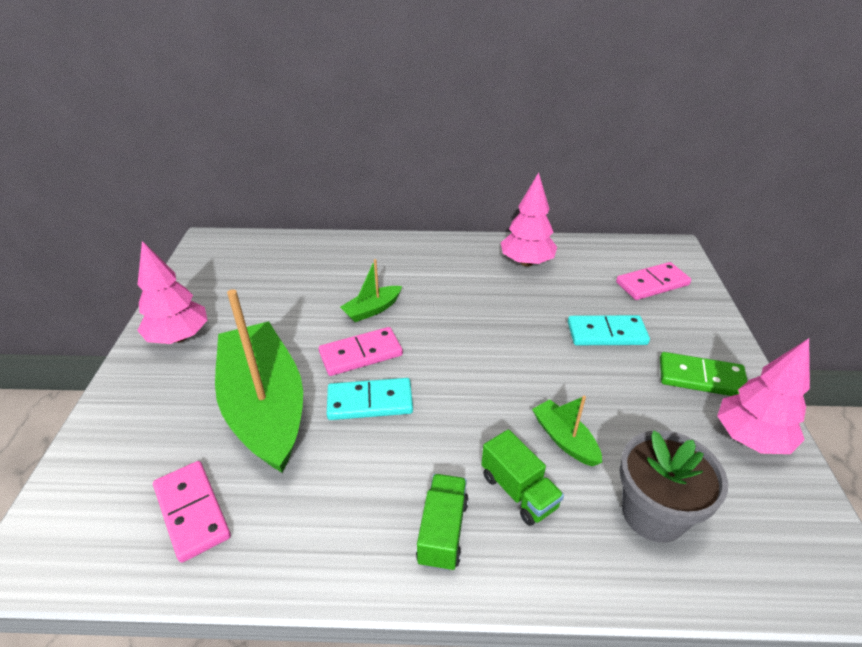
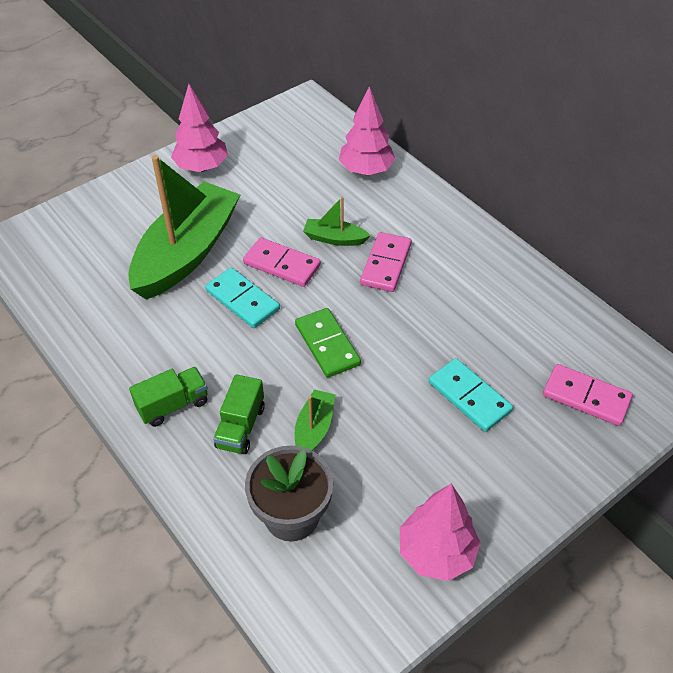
camera: 50 degrees right, 10 degrees up
pink domino [153,461,231,563] -> pink domino moved to [360,232,412,292]
pink tree [501,172,557,266] -> pink tree moved to [339,86,395,175]
green domino [660,352,747,396] -> green domino moved to [295,308,361,378]

